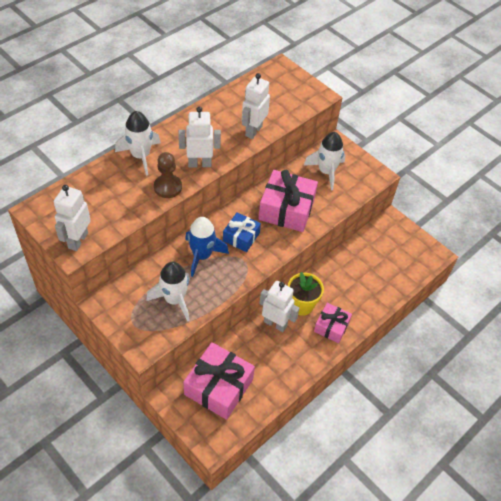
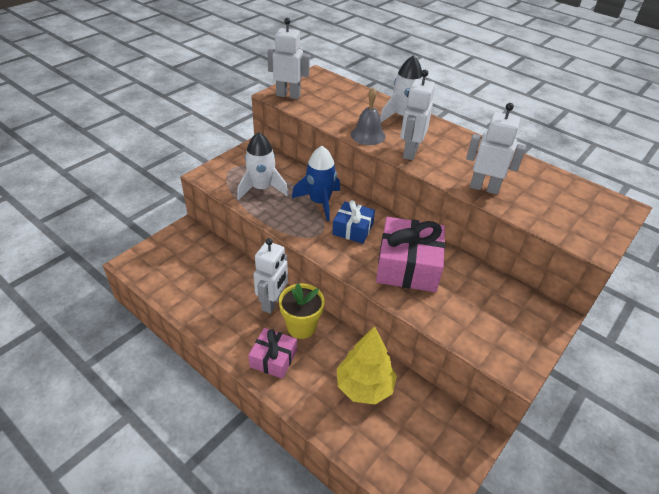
camera: 85 degrees right, 10 degrees down
brown pawn [154,152,182,198] -> grey bell [351,88,386,145]
white robot [178,107,221,167] -> white robot turned 150 degrees counterclockwise [400,70,435,160]
pink gift [183,342,255,420] -> none
white rocket [303,132,345,190] -> none
none -> yellow tree [337,326,397,405]

